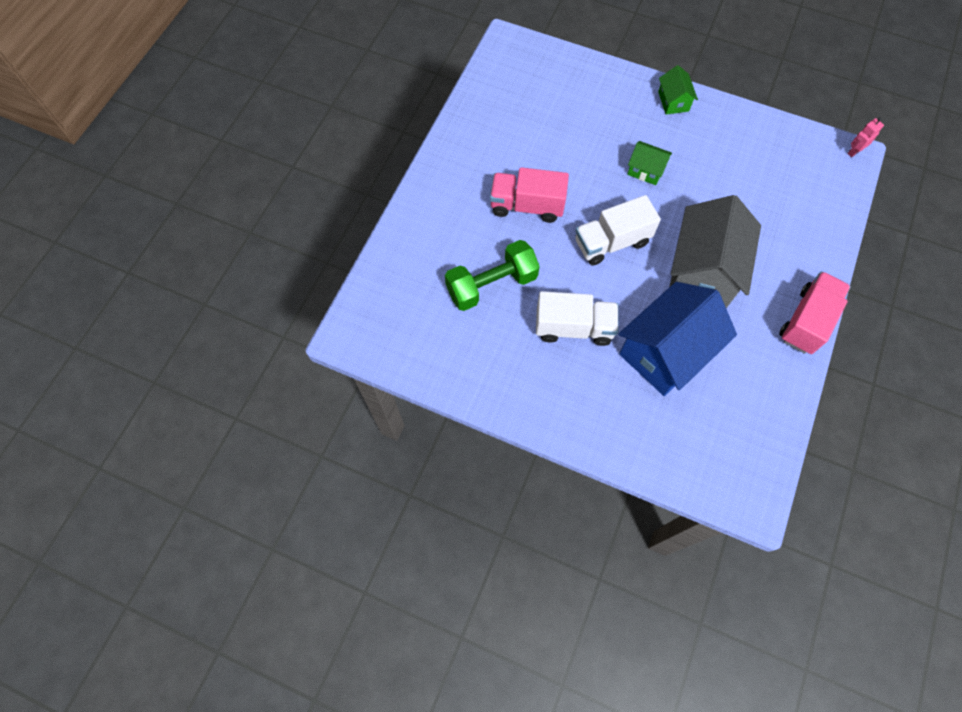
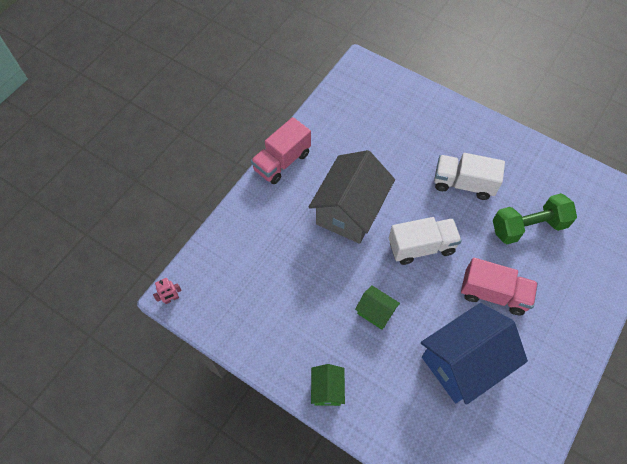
camera: 170 degrees left, 5 degrees down
blue house [619,282,737,396] -> blue house moved to [421,303,528,405]

